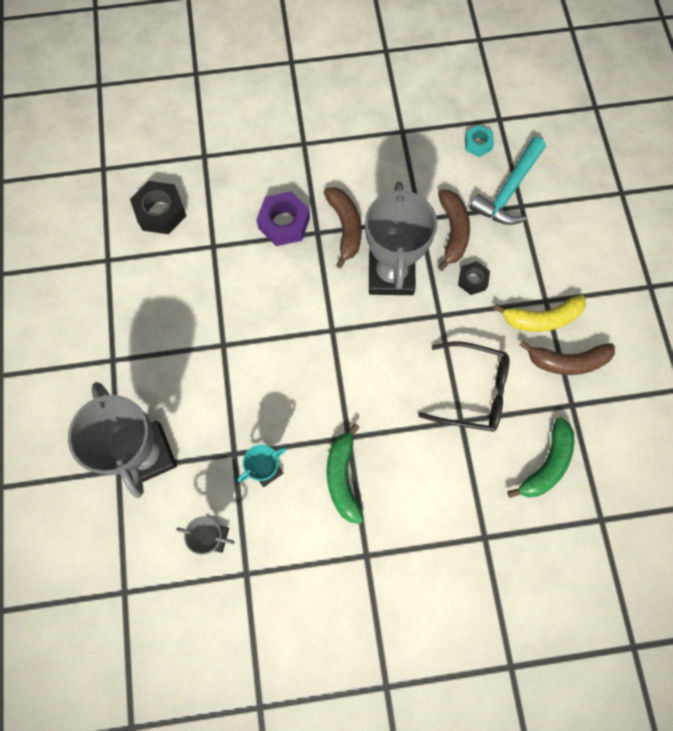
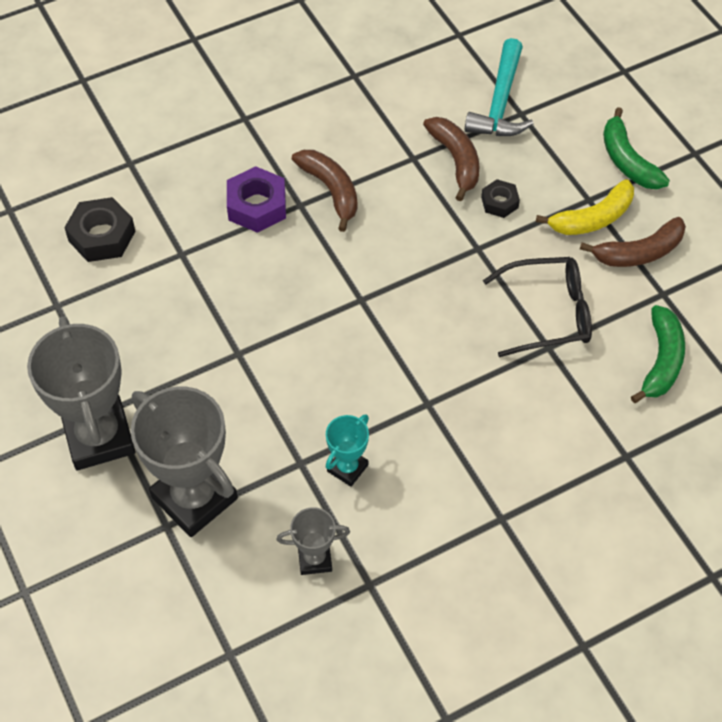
camera: 20 degrees left, 15 degrees down
green banana [327,423,364,524] -> green banana moved to [603,107,670,189]
grey trophy [365,181,438,295] -> grey trophy moved to [27,317,136,470]
turquoise nut [465,125,494,157] -> none

